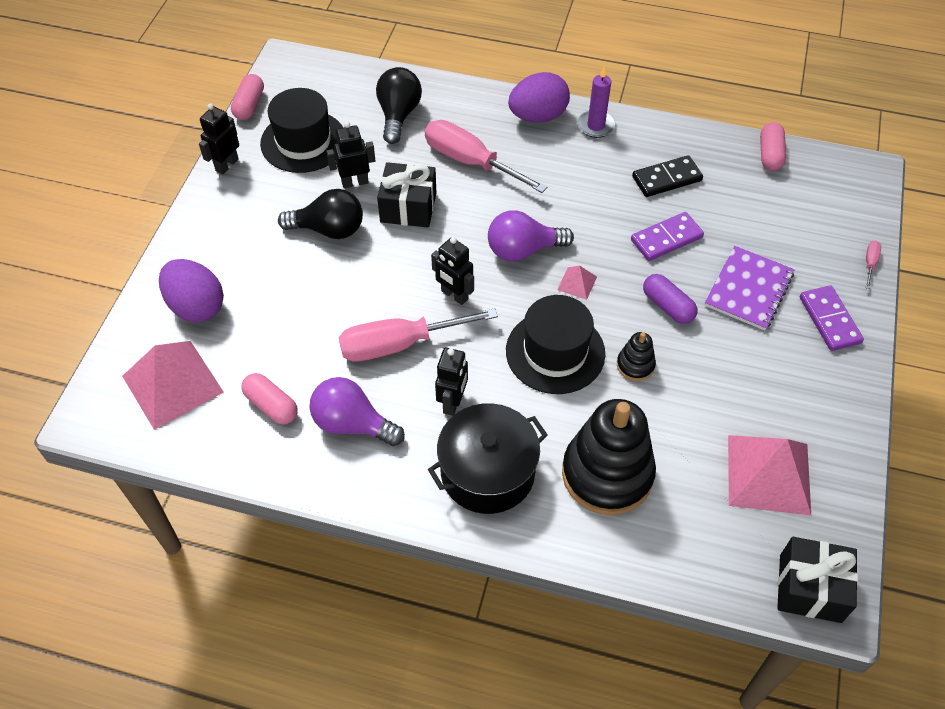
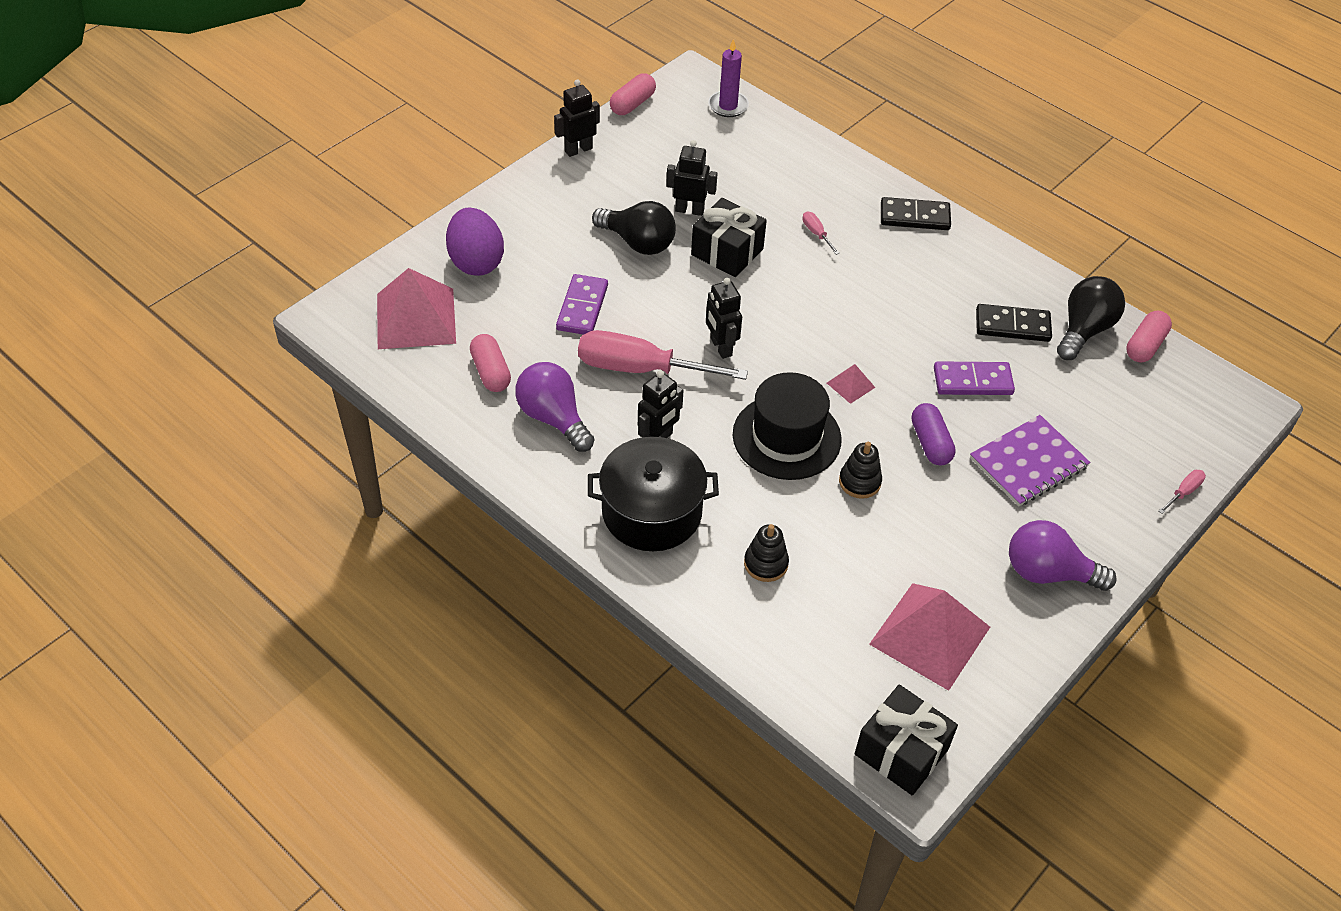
camera: 25 degrees right, 5 degrees down
black hat [260,88,343,173] -> none
black light bulb [376,67,422,144] -> black light bulb moved to [1057,276,1125,360]
pink screwdriver [425,120,547,193] -> pink screwdriver [803,211,839,255], size x0.40
purple light bulb [488,210,574,262] -> purple light bulb moved to [1009,520,1117,591]
purple egg [508,72,570,122] -> black domino [881,197,951,230]
black stacking toy [562,399,656,515] -> black stacking toy [744,524,789,582], size x0.45
purple candle [577,67,616,138] -> purple candle moved to [708,39,749,117]
purple domino [800,285,864,351] -> purple domino moved to [556,274,608,335]

